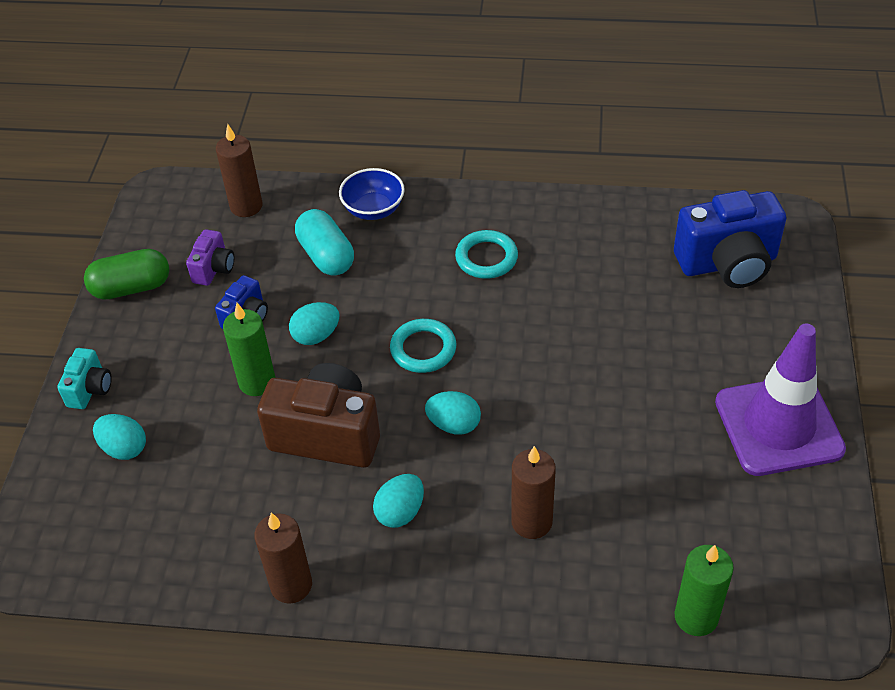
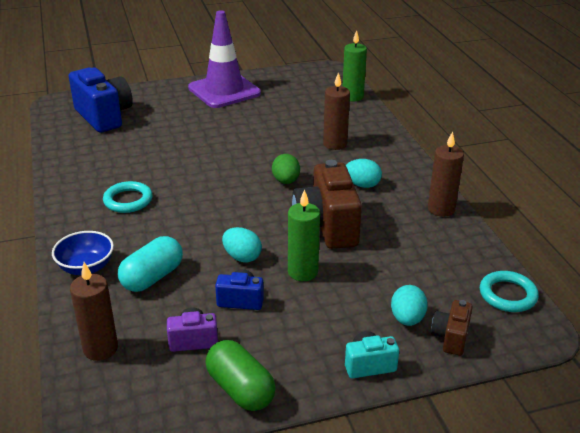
camera: 115 degrees left, 15 degrees down
turquoise ring [390,319,456,373] -> turquoise ring moved to [480,271,539,312]
turquoise egg [425,391,481,435] -> green egg [272,154,300,184]
none -> brown camera [431,300,473,356]

